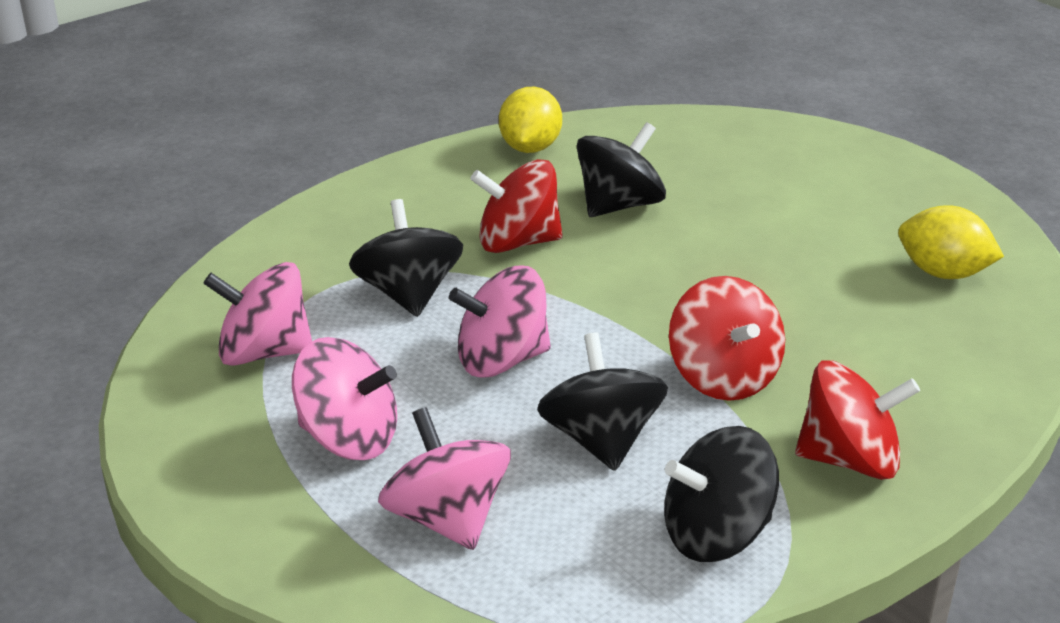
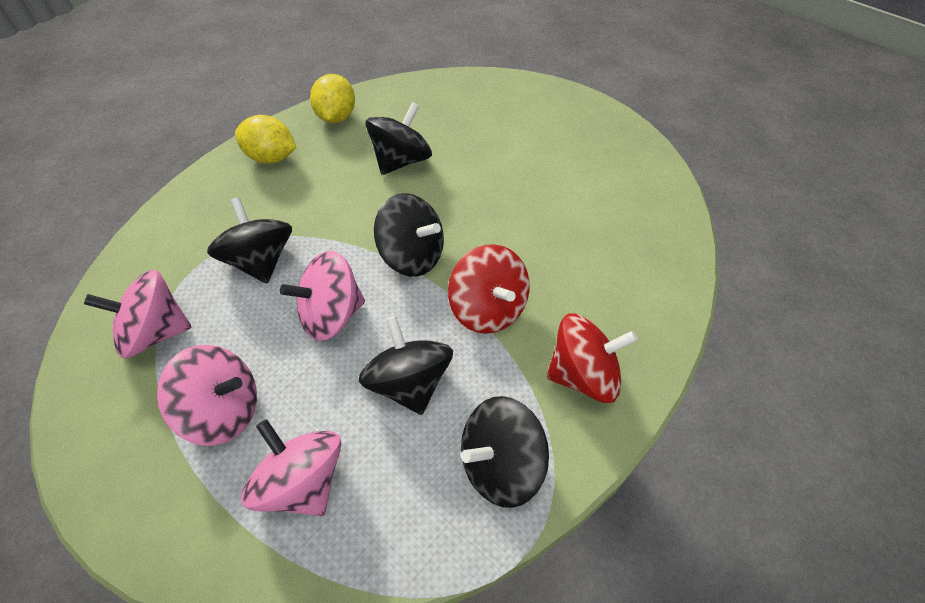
camera: 10 degrees left, 20 degrees up
red spinning top [470,159,563,253] -> none
yellow lemon [898,205,1004,279] -> yellow lemon moved to [235,115,296,164]
none -> black spinning top [374,193,444,277]

